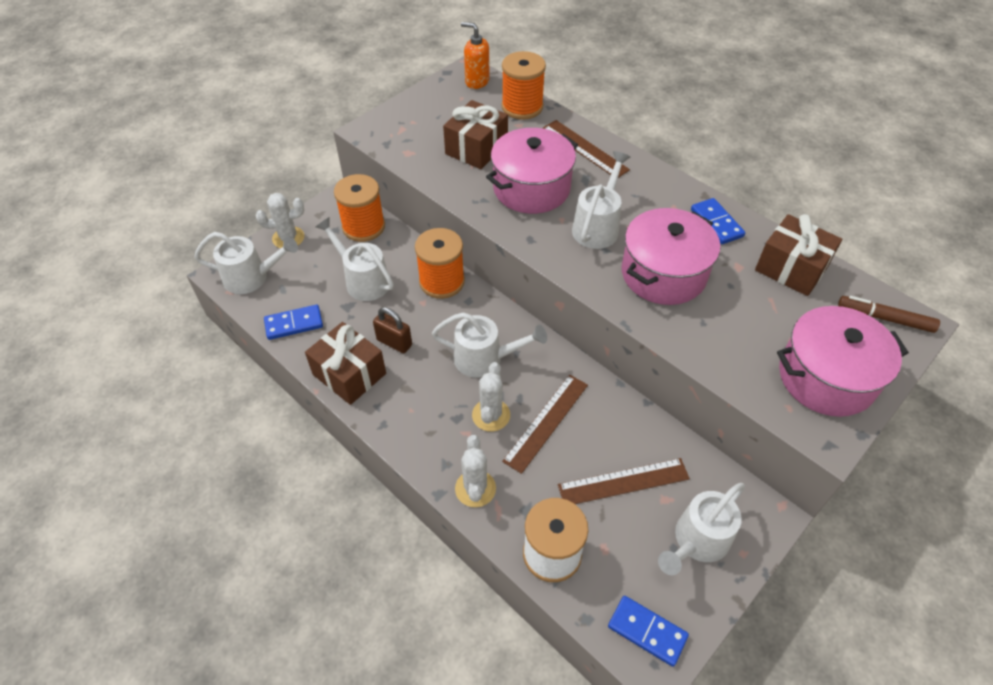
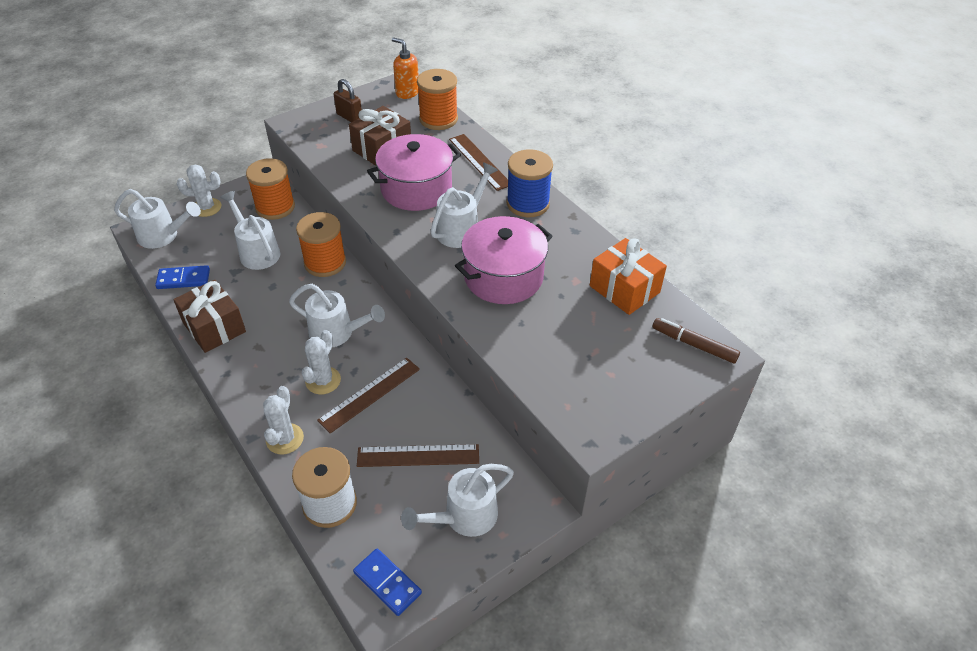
camera: 10 degrees right, 5 degrees down
brown padlock [373,307,412,353] -> brown padlock moved to [334,79,362,122]
blue domino [691,198,745,244] -> none
brown gift [755,214,842,296] -> orange gift [590,238,667,315]
pink pot [777,306,909,417] -> none
none -> blue spool [506,149,553,217]

